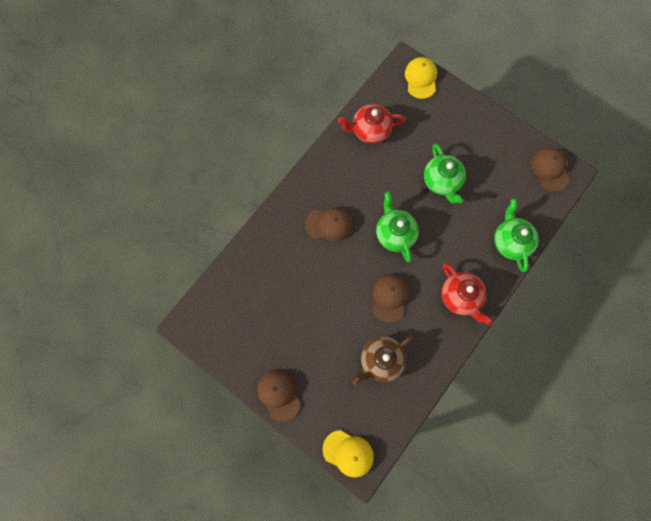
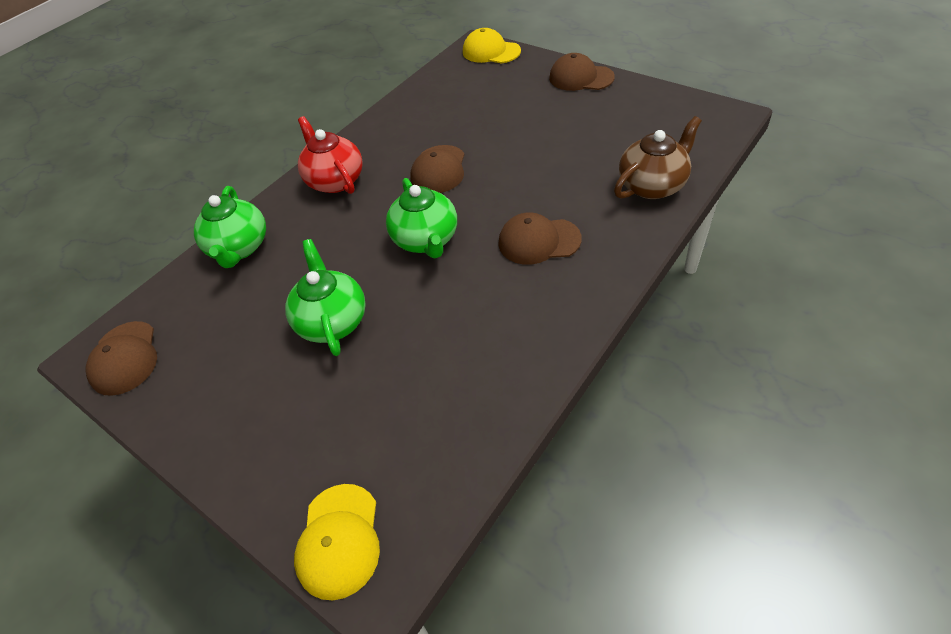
camera: 175 degrees left, 25 degrees down
brown cap [257,370,300,422] -> brown cap turned 135 degrees clockwise [549,53,615,91]
red teapot [338,104,405,144] -> none
brown teapot [352,336,413,385] -> brown teapot moved to [614,116,702,199]

